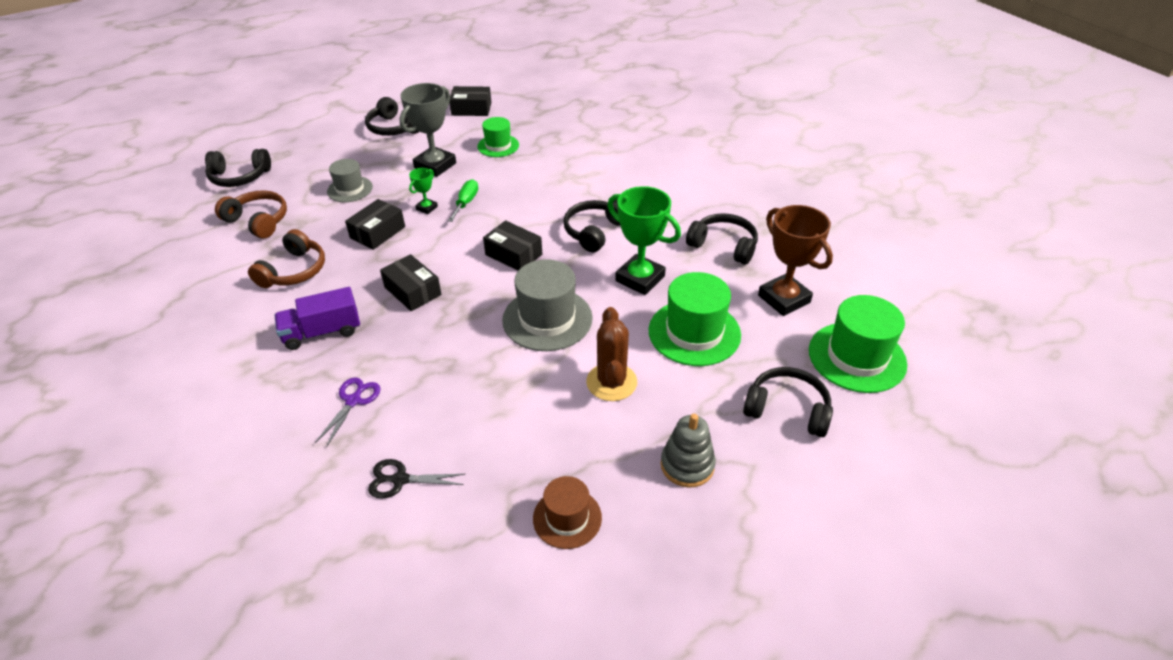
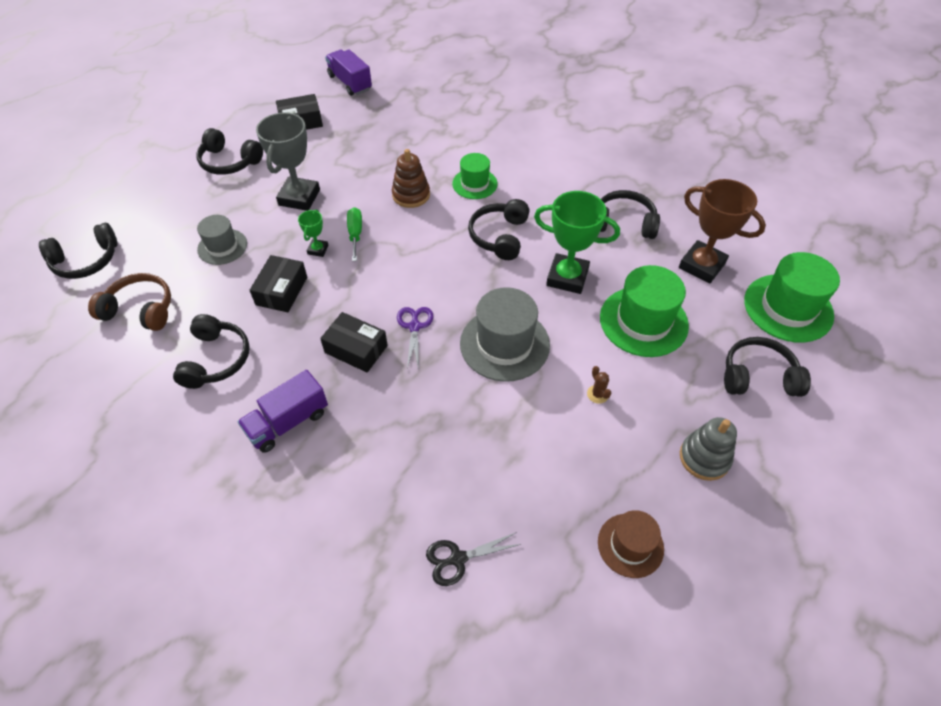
camera: 20 degrees left, 10 degrees up
brown headphones [248,229,325,288] -> black headphones [173,314,250,389]
purple scissors [315,377,380,447] -> purple scissors moved to [397,307,434,369]
green hat [477,117,519,157] -> green hat moved to [452,153,498,199]
black box [483,220,542,271] -> none
brown cactus [586,307,637,401] -> brown cactus [587,366,611,404], size x0.45
none -> purple truck [325,49,372,96]
none -> brown stacking toy [392,149,430,208]

